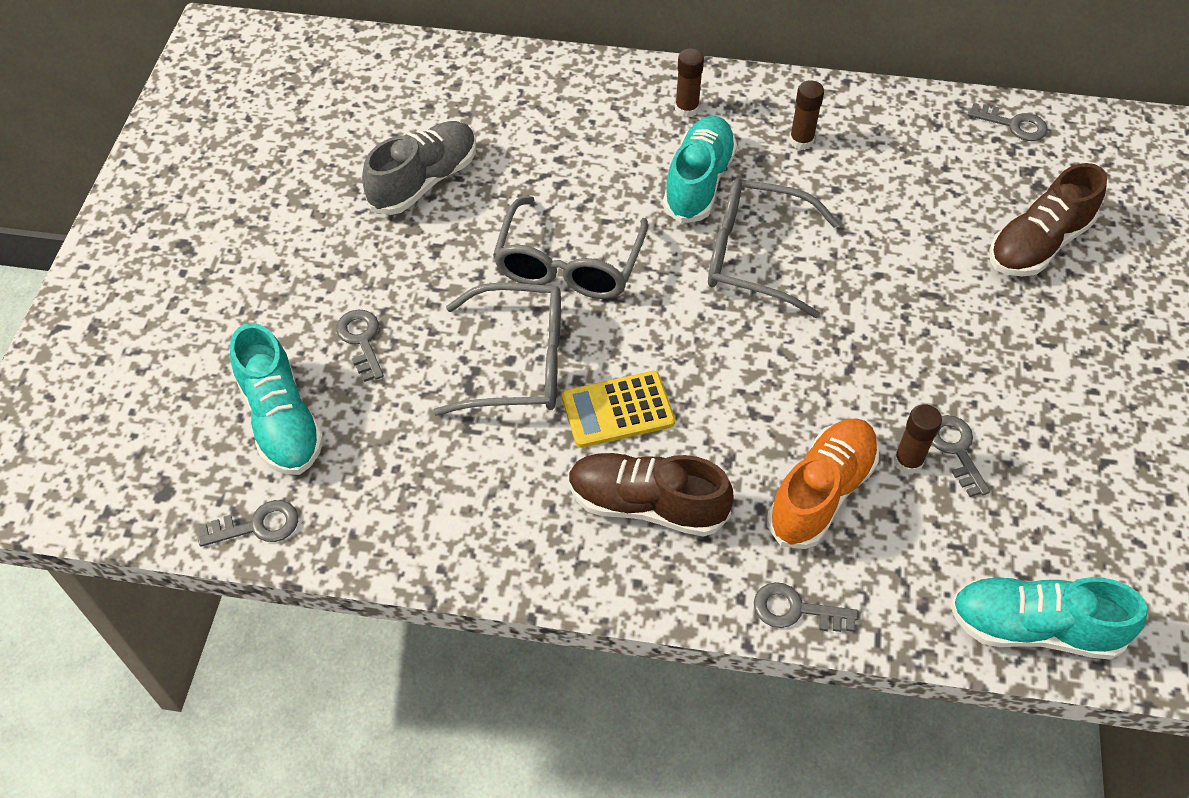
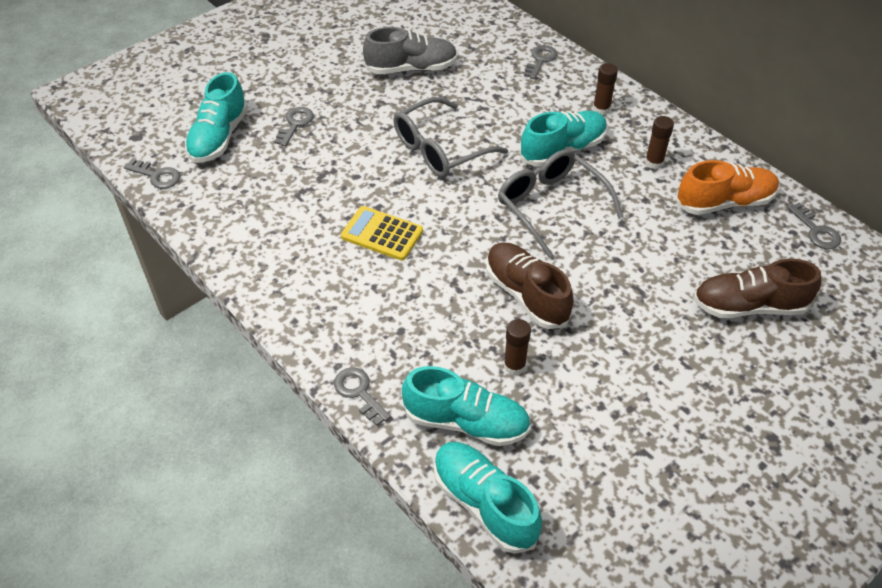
camera: 40 degrees right, 5 degrees down
grey glasses [433,283,561,416] -> none
brown shoe [569,453,734,537] -> brown shoe moved to [486,242,574,329]
orange shoe [767,418,879,549] -> orange shoe moved to [677,160,779,215]
grey key [932,415,990,497] -> grey key moved to [524,45,557,79]
none -> turquoise shoe [402,366,531,446]

